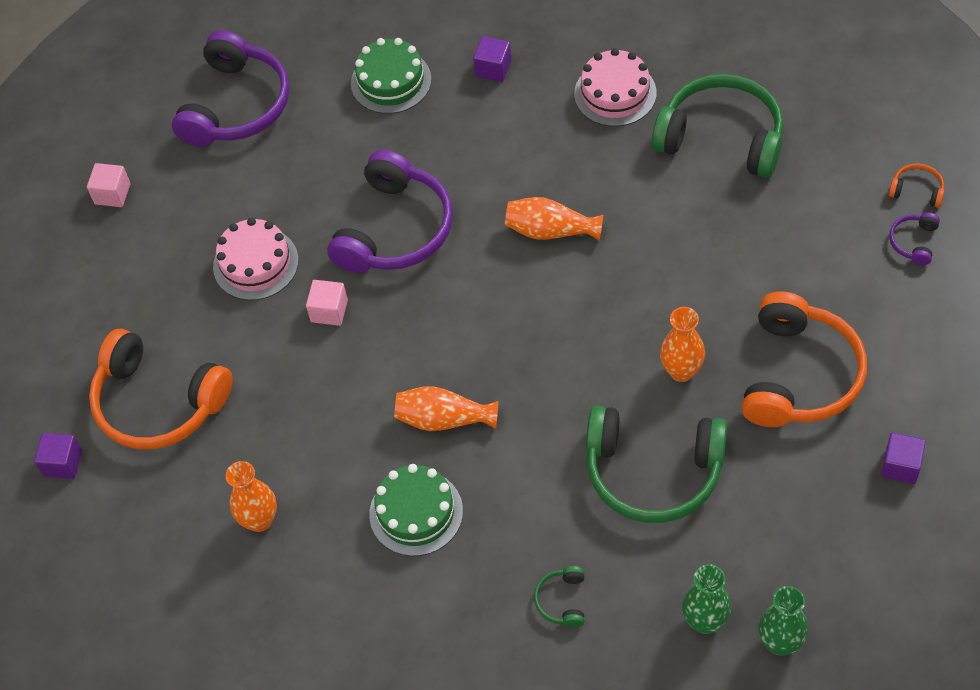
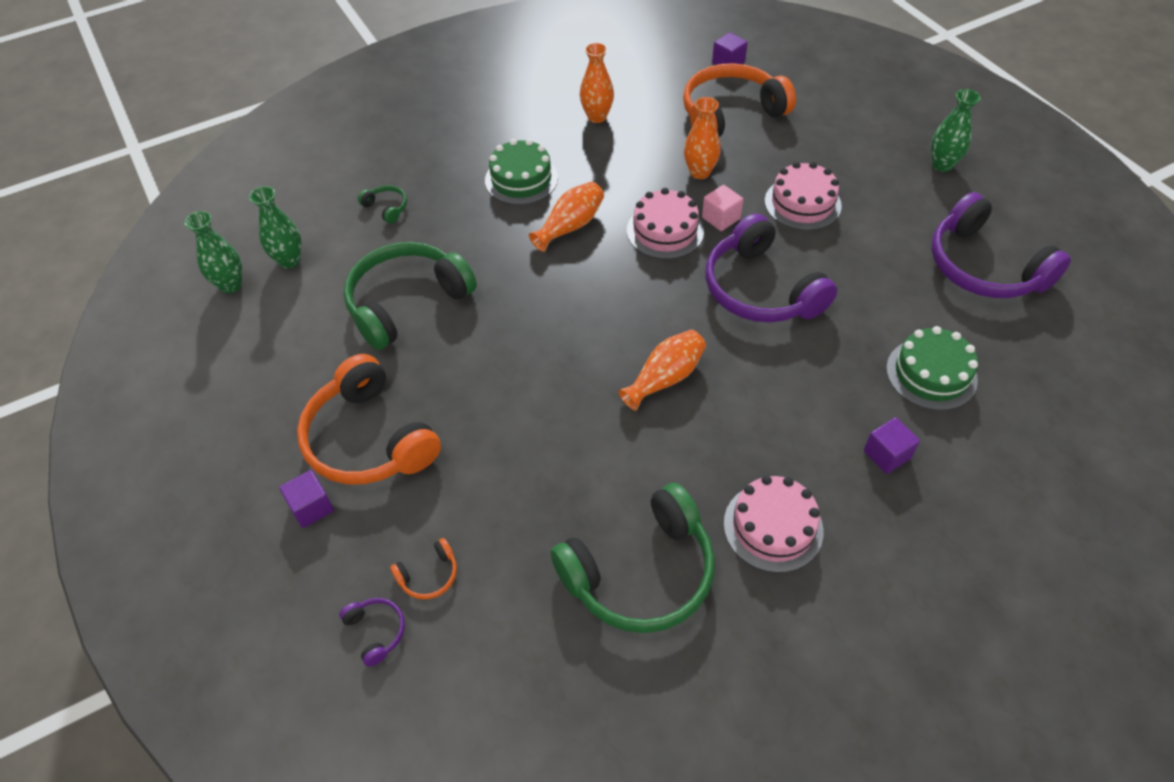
camera: 125 degrees right, 5 degrees down
pink cube [87,163,130,207] -> green vase [931,89,981,172]
orange vase [660,307,705,382] -> orange vase moved to [684,97,721,179]
purple cube [881,433,926,484] -> purple cube moved to [279,470,334,528]
orange headphones [889,163,945,208] -> orange headphones moved to [390,538,457,600]
none -> pink cake [627,188,704,259]

